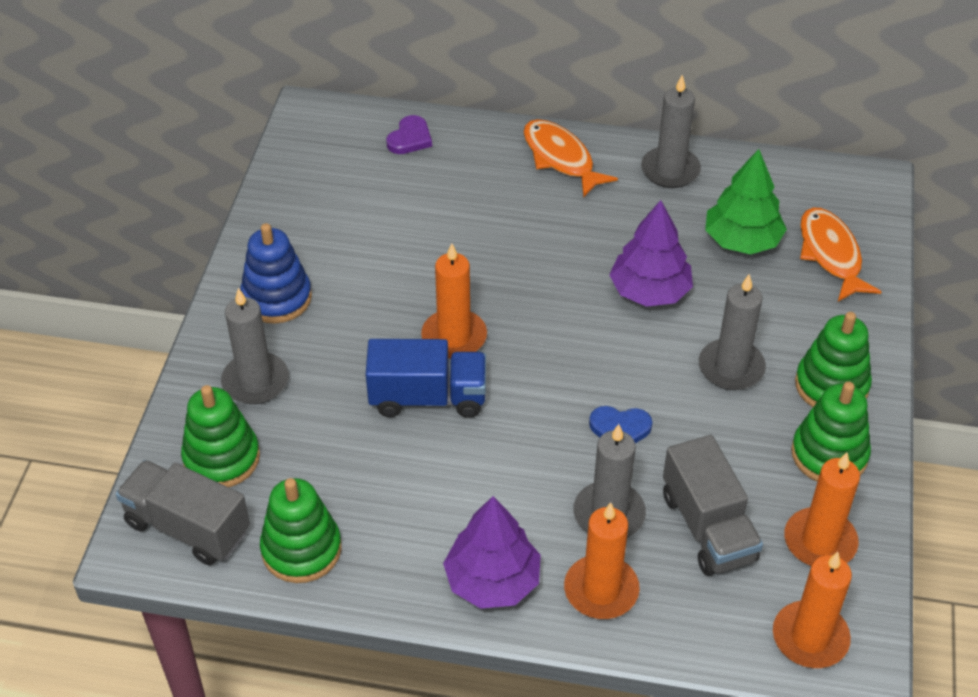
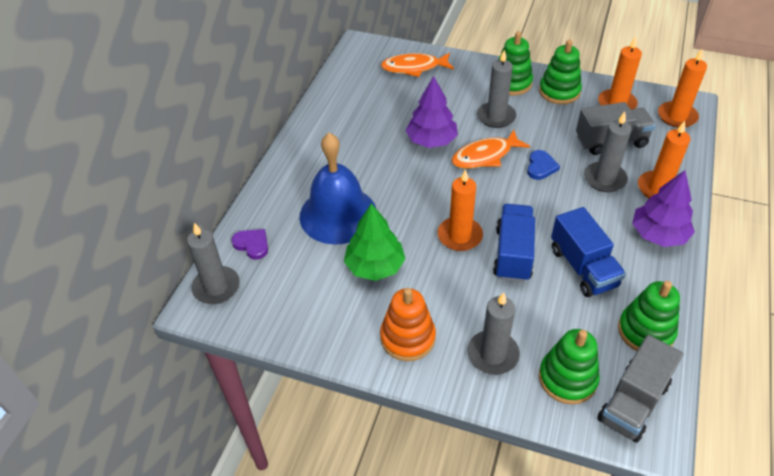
camera: 80 degrees left, 0 degrees up
blue stacking toy [240,223,312,324] -> orange stacking toy [380,288,436,361]
orange fish [524,119,618,198] -> orange fish moved to [452,130,530,169]
grey candle [641,75,701,188] -> grey candle moved to [187,223,240,304]
green tree [705,149,787,255] -> green tree moved to [344,203,406,281]
none -> blue bell [300,133,376,245]
none -> blue truck [551,207,626,297]

